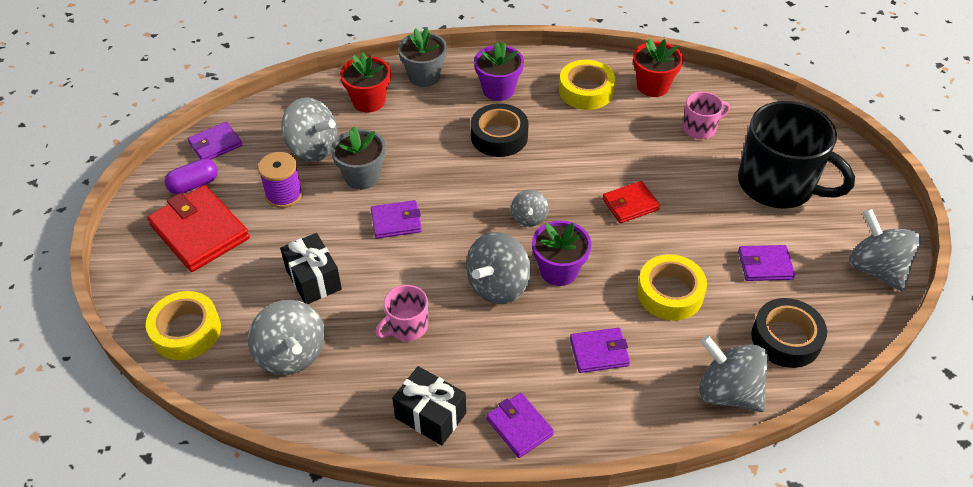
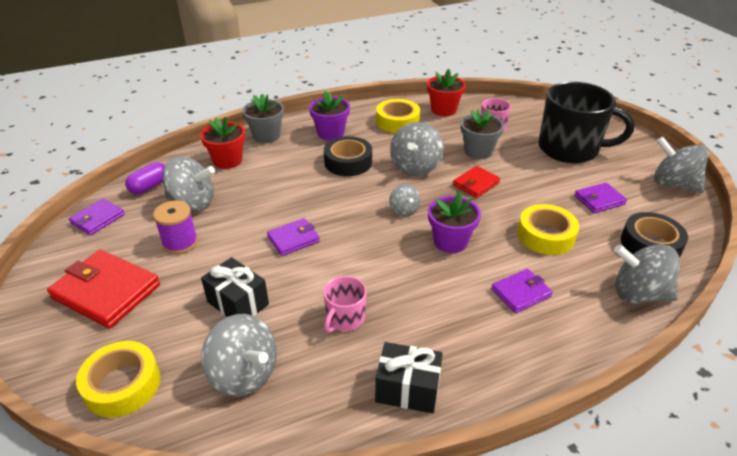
camera: 20 degrees left, 10 degrees down
purple capsule [165,159,218,194] -> purple capsule moved to [125,162,165,194]
grey flower pot [331,127,386,190] -> grey flower pot moved to [461,109,504,159]
grey spinning top [466,232,531,304] -> grey spinning top moved to [390,122,444,176]
purple wallet [486,393,554,458] -> none

